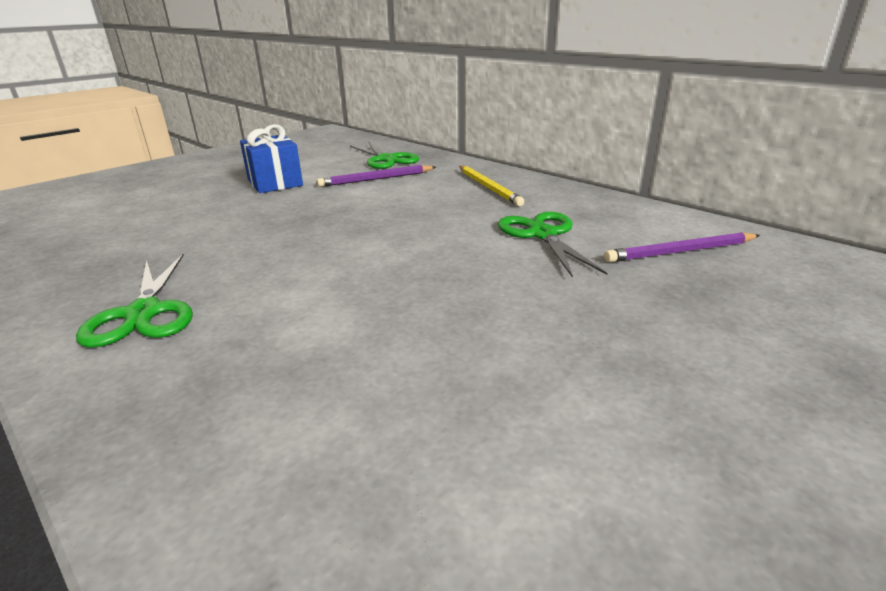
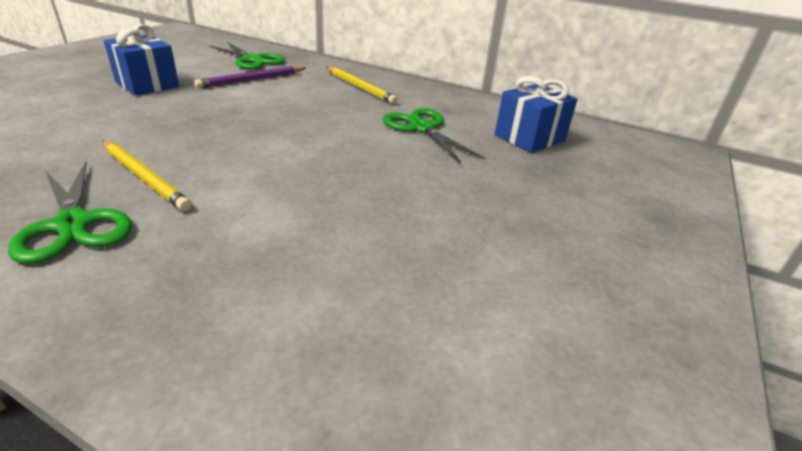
camera: 20 degrees left, 5 degrees up
purple pencil [604,232,760,262] -> blue gift [495,76,578,153]
none -> yellow pencil [103,140,191,211]

